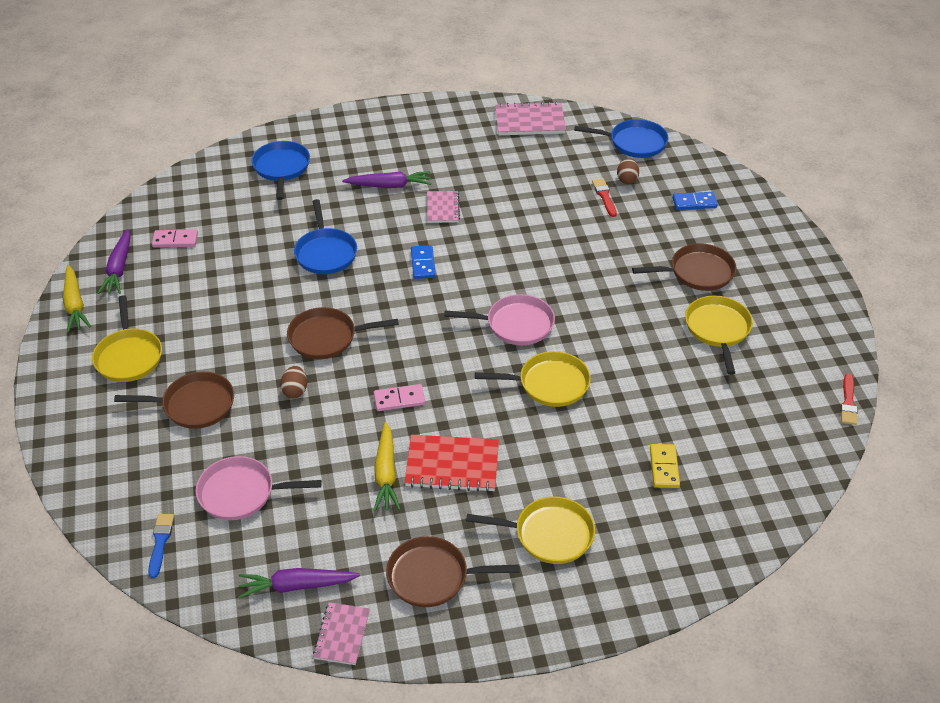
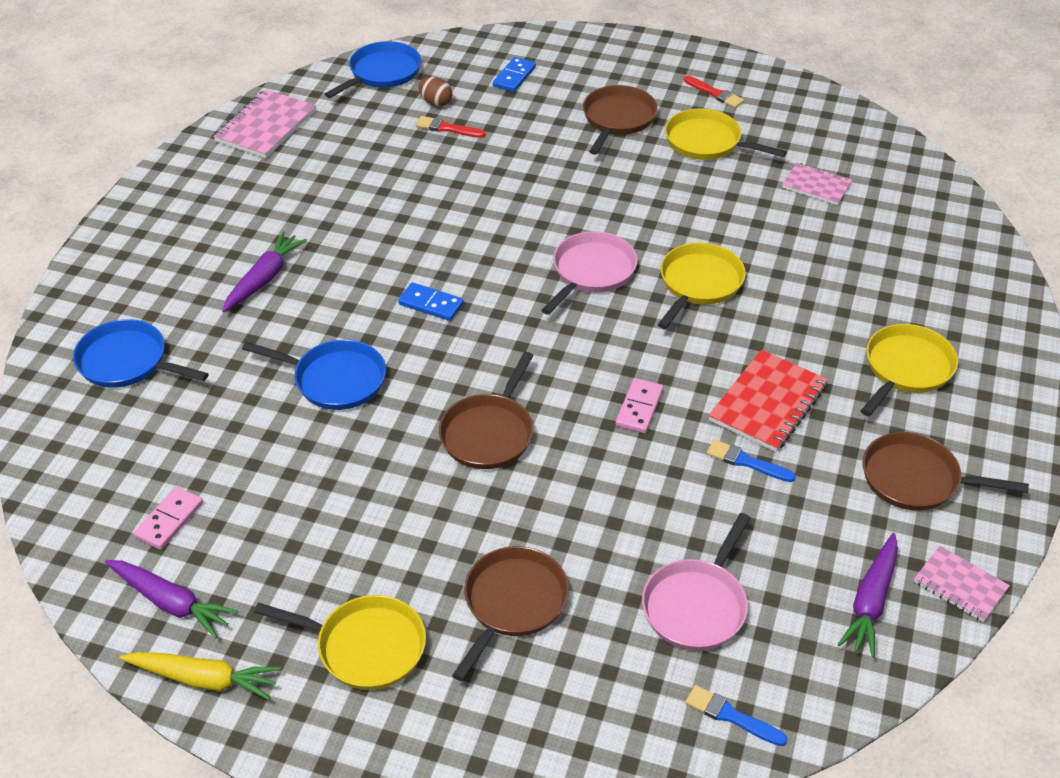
camera: 60 degrees left, 0 degrees up
brown egg [280,366,307,398] -> none
yellow carrot [373,422,401,511] -> blue brush [707,439,796,482]
brown pan [386,536,519,607] -> brown pan turned 75 degrees clockwise [863,432,1029,511]
pink notebook [427,191,460,223] -> pink notebook moved to [782,163,852,205]
yellow domino [650,444,680,488] -> none
red brush [841,373,858,425] -> red brush moved to [684,76,744,108]

